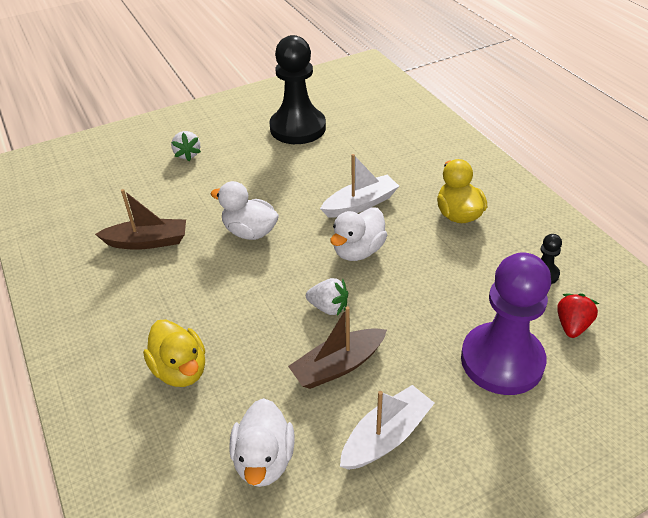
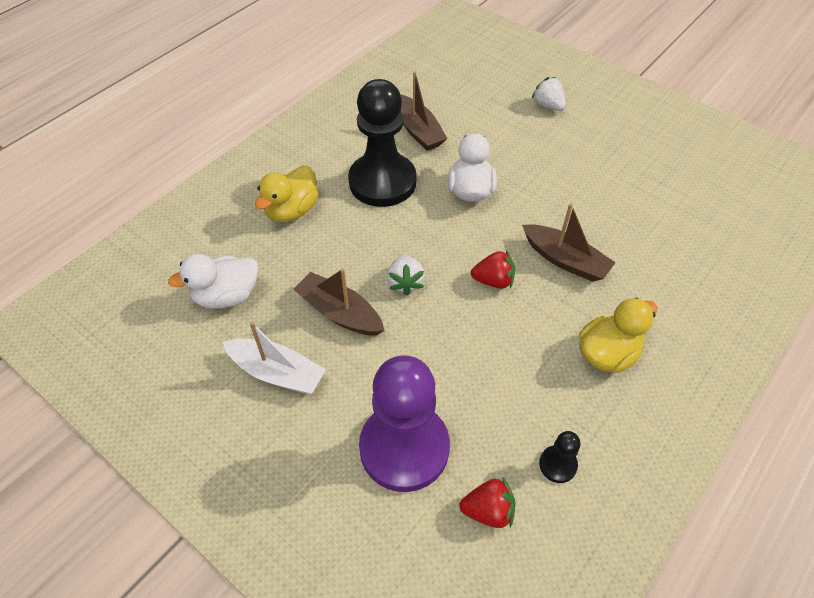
camera: 65 degrees right, 10 degrees up
white strawberry [171,131,201,161] -> white strawberry turned 90 degrees clockwise [531,77,566,111]
black pawn [270,35,326,144] -> black pawn moved to [348,79,416,207]
white boat [320,154,399,218] -> brown boat [522,203,616,282]
white duck [330,208,387,261] -> red strawberry [471,250,515,289]

